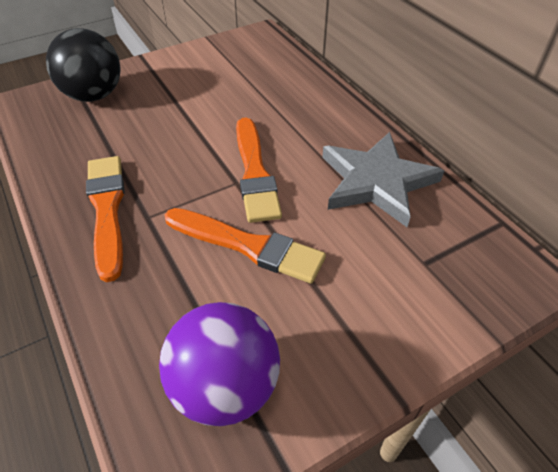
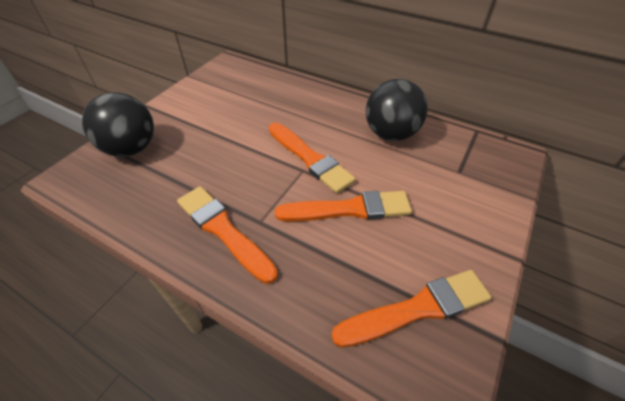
camera: 30 degrees left, 0 degrees up
purple ball [159,302,280,426] -> orange brush [331,270,492,348]
grey star [323,132,444,227] -> black ball [366,79,428,141]

